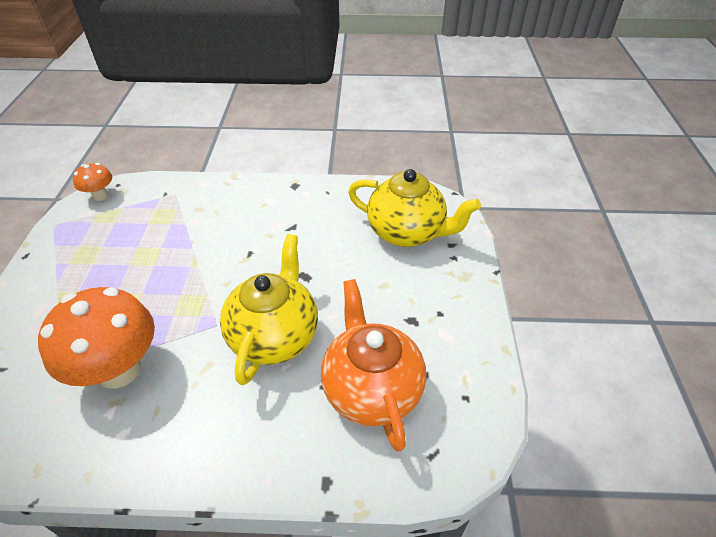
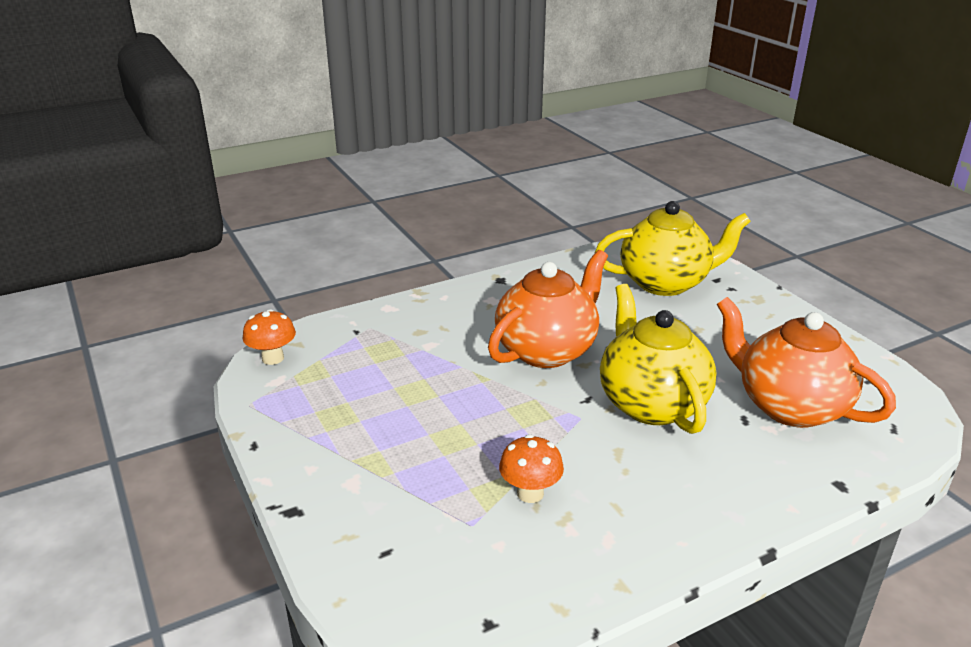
camera: 30 degrees left, 15 degrees down
orange mushroom [38,287,155,389] -> orange mushroom [499,434,564,503], size x0.49
none -> orange teapot [488,250,608,368]

